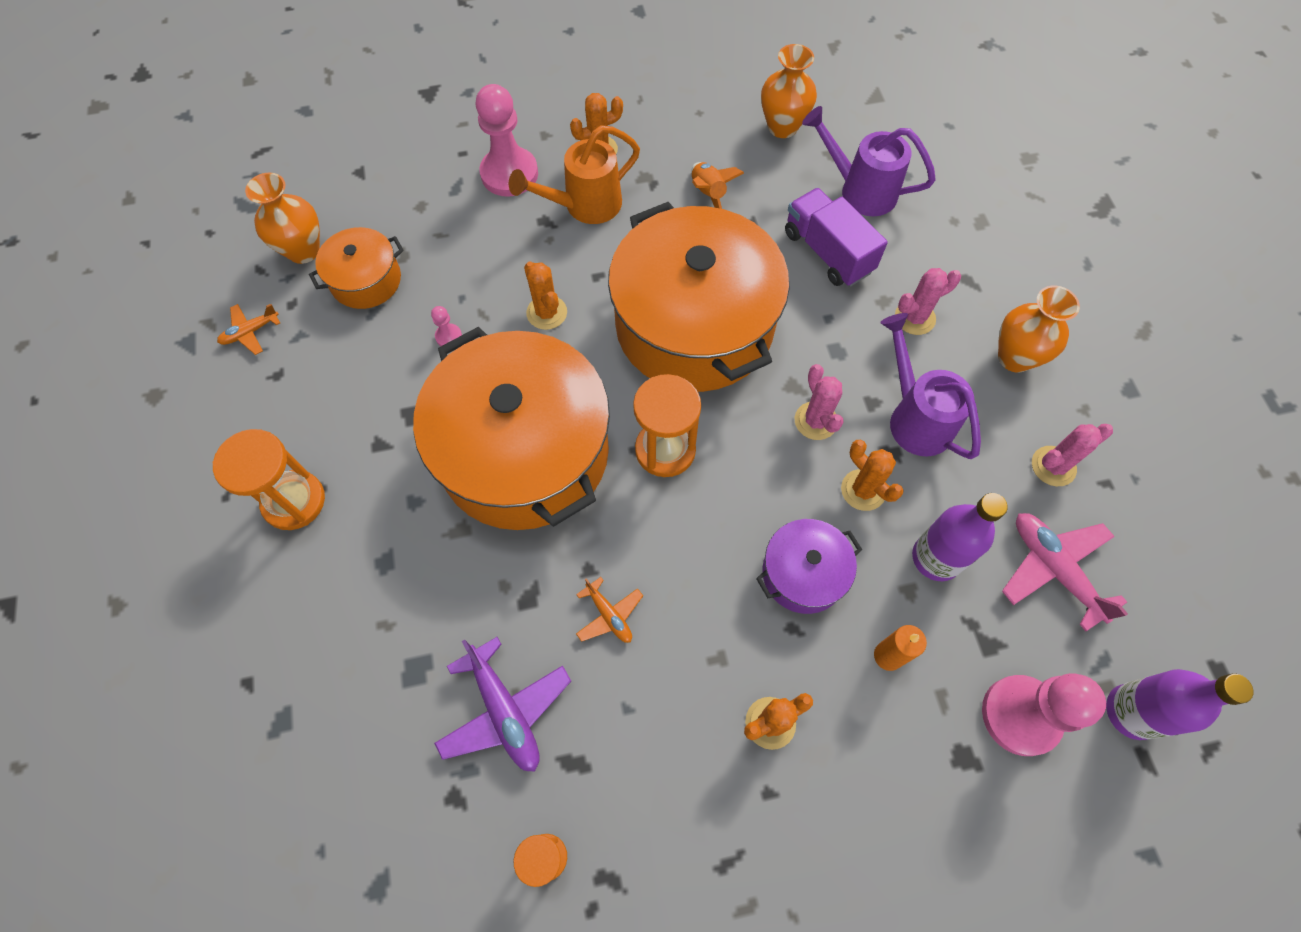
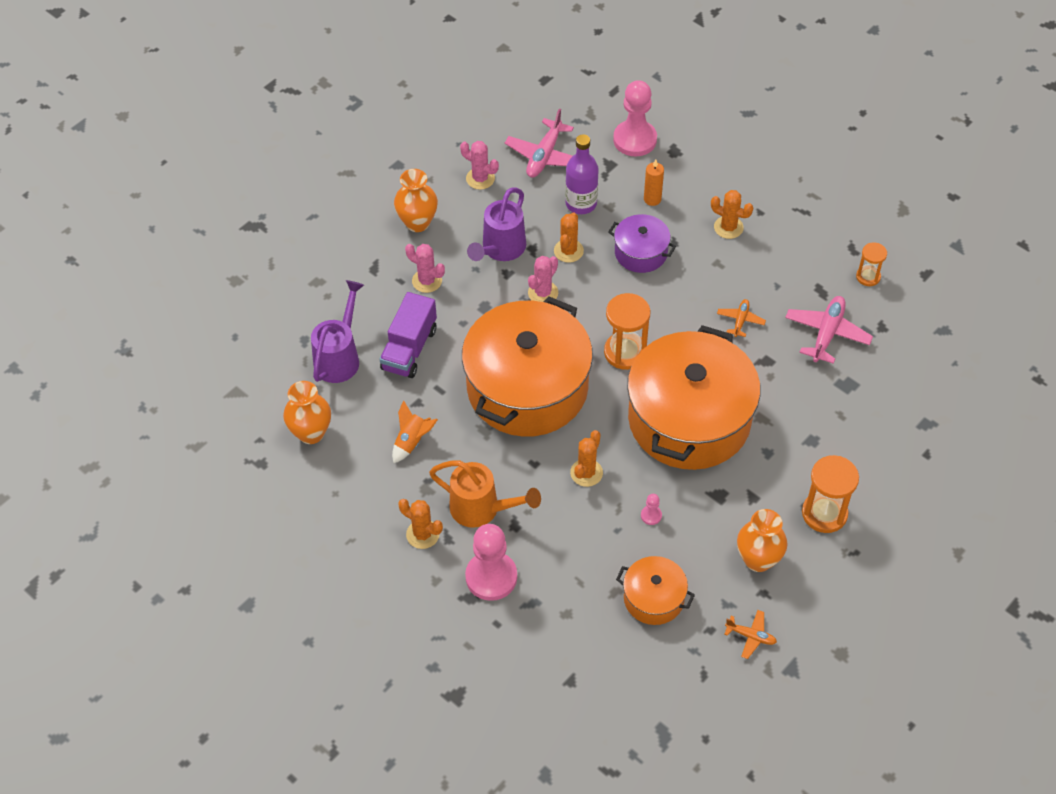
camera: 125 degrees left, 10 degrees down
orange vase [245,173,320,264] -> orange vase moved to [737,509,787,572]
purple plane [434,637,571,772] -> pink plane [785,296,873,364]
purple watering can [802,106,936,216] -> purple watering can turned 150 degrees counterclockwise [311,280,364,383]
purple bottle [1106,669,1254,740] -> none

